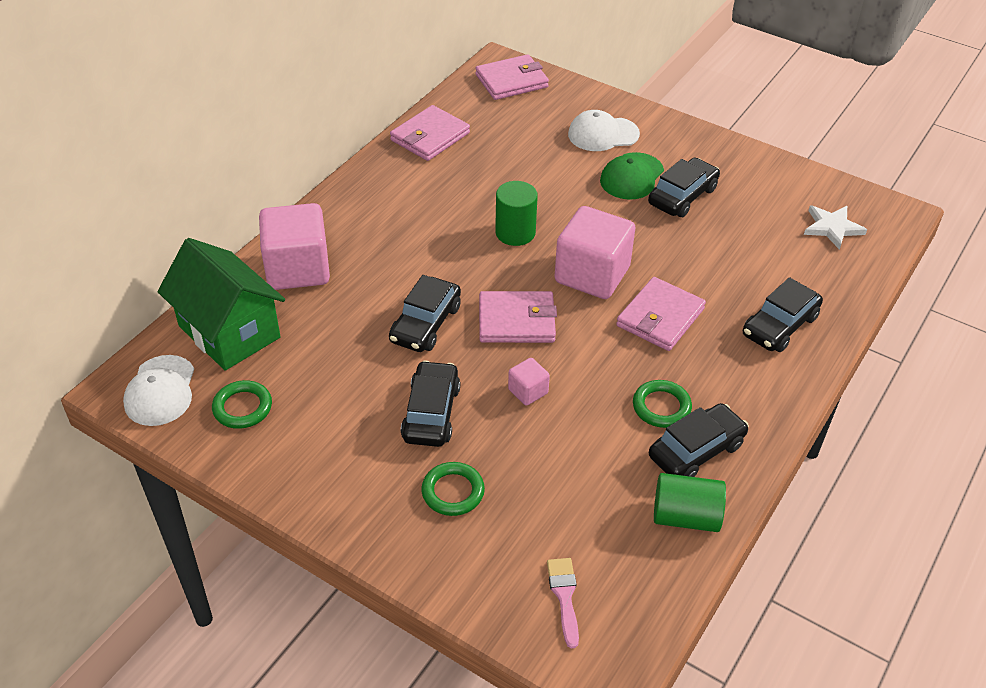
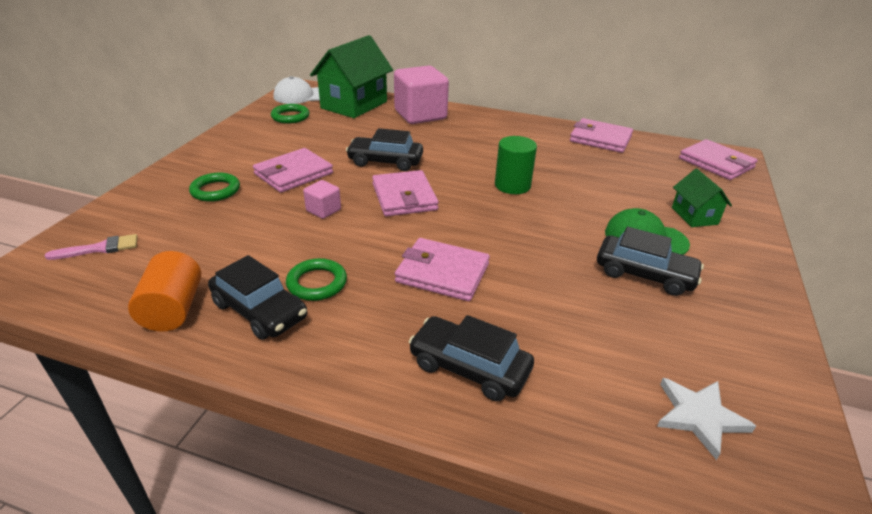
camera: 75 degrees right, 10 degrees down
black car [401,360,461,447] -> pink wallet [253,148,333,193]
pink cube [554,206,636,299] -> none
white cap [568,110,640,151] -> green house [672,169,732,227]
green cylinder [654,473,726,532] -> orange cylinder [128,251,201,332]

